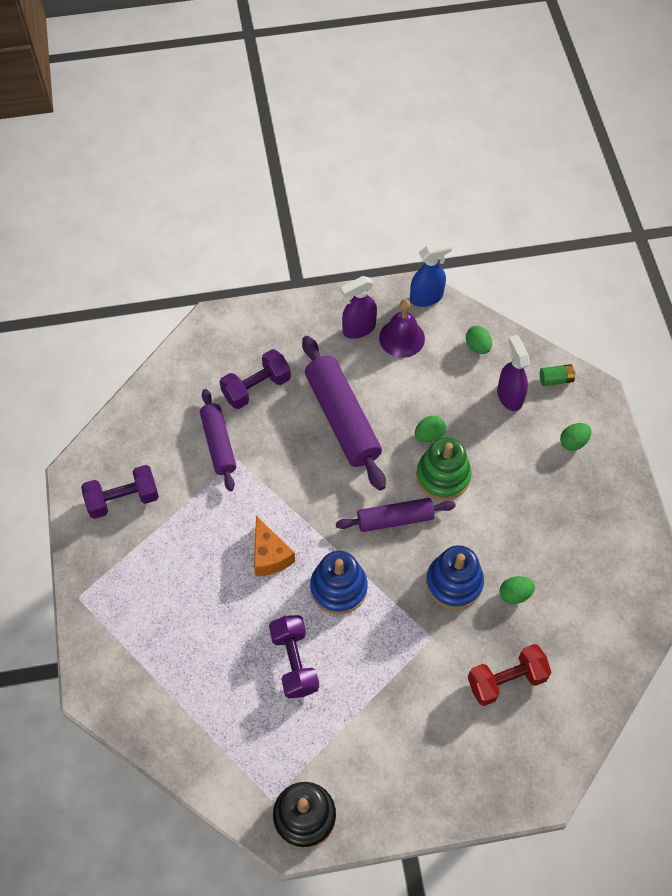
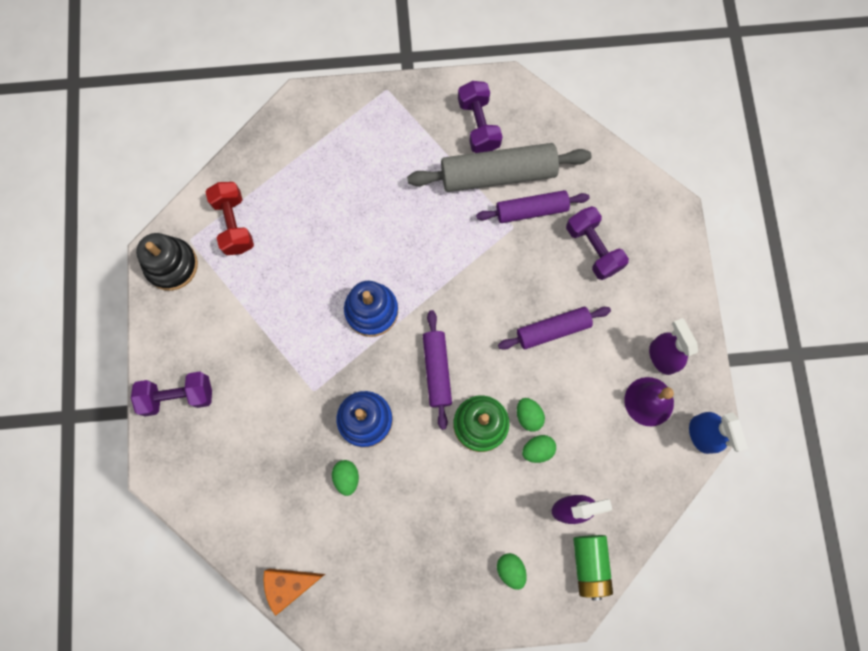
camera: 95 degrees right, 15 degrees up
orange cheese [254,516,295,576] -> orange cheese moved to [264,569,325,616]
purple dumbbell [269,615,319,698] -> purple dumbbell moved to [131,372,212,416]
purple rolling pin [302,336,386,491] -> purple rolling pin [498,307,611,350], size x0.62
green egg [466,326,492,354] -> green egg moved to [522,435,556,463]
red dumbbell [468,644,552,706] -> red dumbbell moved to [205,182,254,255]
green battery [540,364,576,386] -> green battery [573,535,613,600], size x1.62
none -> grey rolling pin [407,143,591,192]

